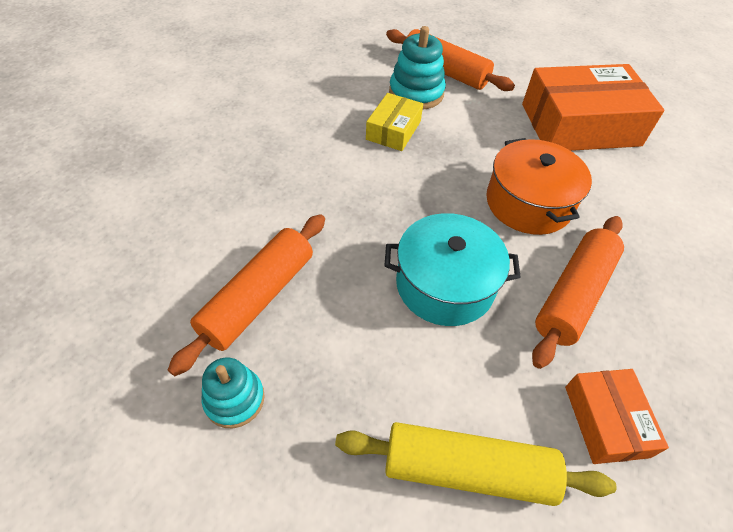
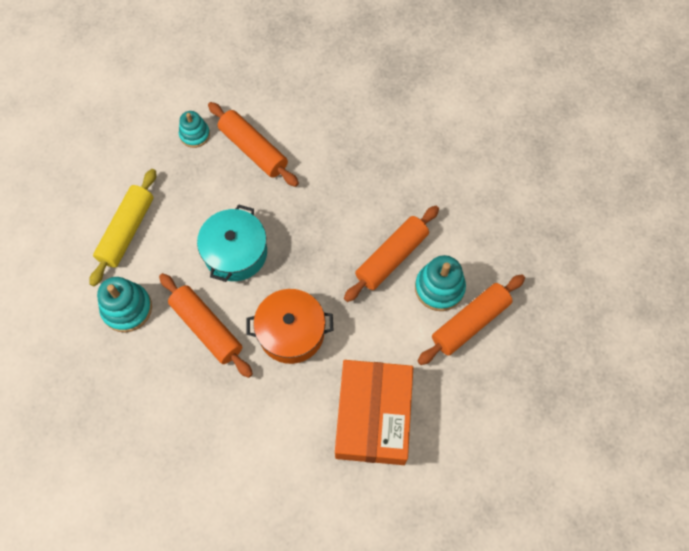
camera: 105 degrees right, 15 degrees up
yellow box [366,93,423,151] -> orange rolling pin [344,206,439,302]
orange box [565,369,669,464] -> turquoise stacking toy [97,277,152,332]

